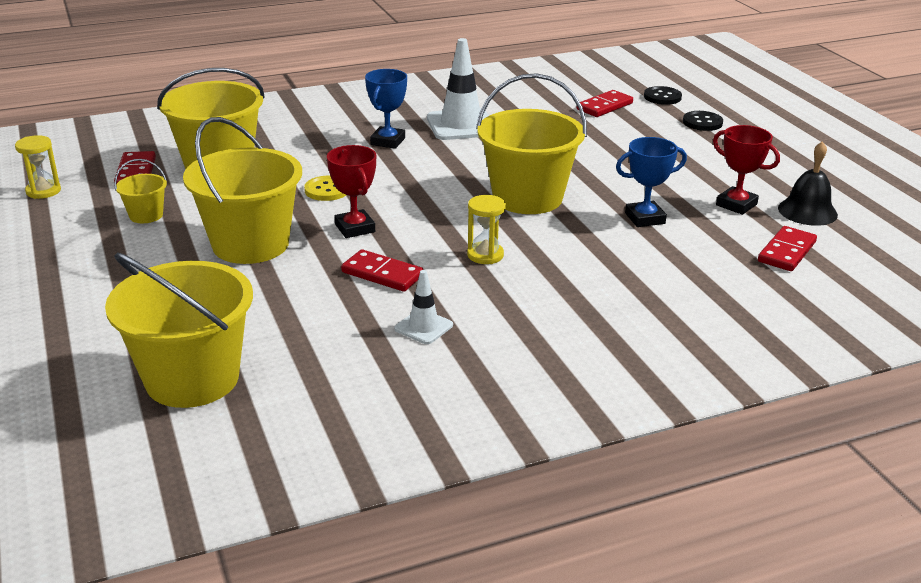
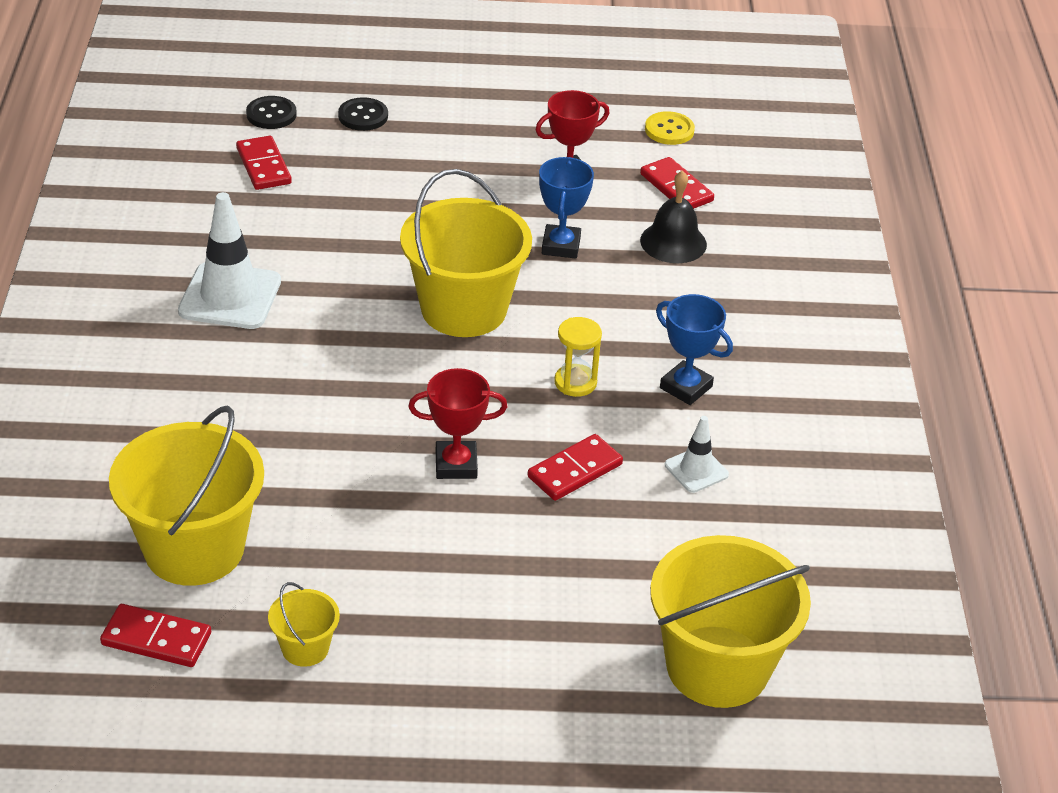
camera: 70 degrees left, 10 degrees up
yellow hourglass [15,135,61,199] -> none
yellow bucket [183,117,302,264] -> none
yellow button [304,176,346,201] -> yellow button moved to [645,111,695,145]
blue trophy [365,69,407,149] -> blue trophy moved to [656,294,733,405]
black bell [778,141,838,226] -> black bell moved to [640,170,707,263]

